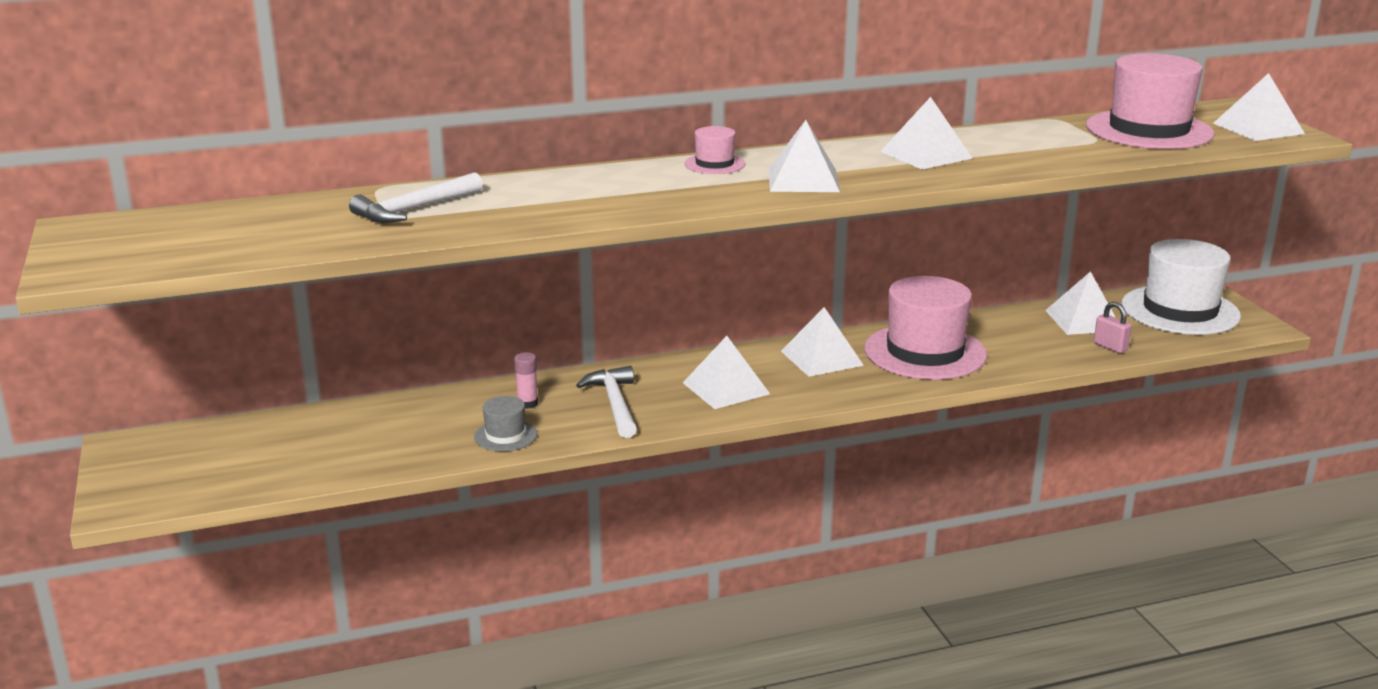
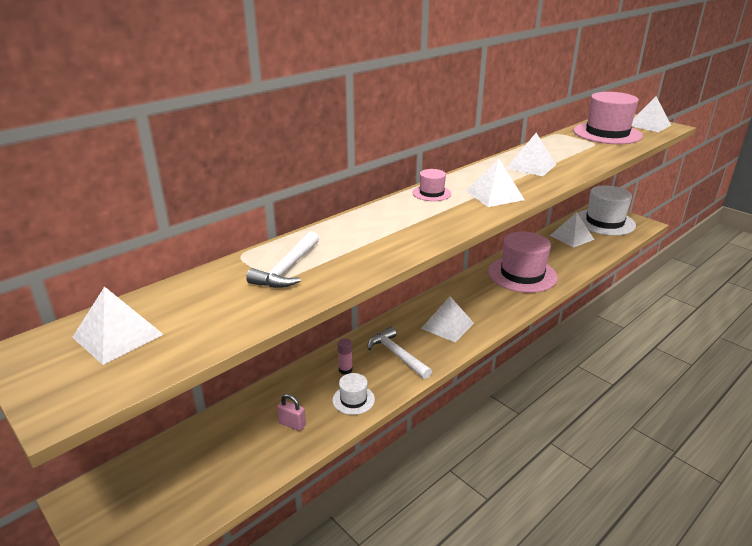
camera: 25 degrees left, 5 degrees up
grey hat [474,396,537,451] -> white hat [333,373,375,415]
white pyramid [781,307,864,377] -> white pyramid moved to [72,286,164,365]
pink padlock [1094,302,1132,353] -> pink padlock moved to [277,394,306,431]

